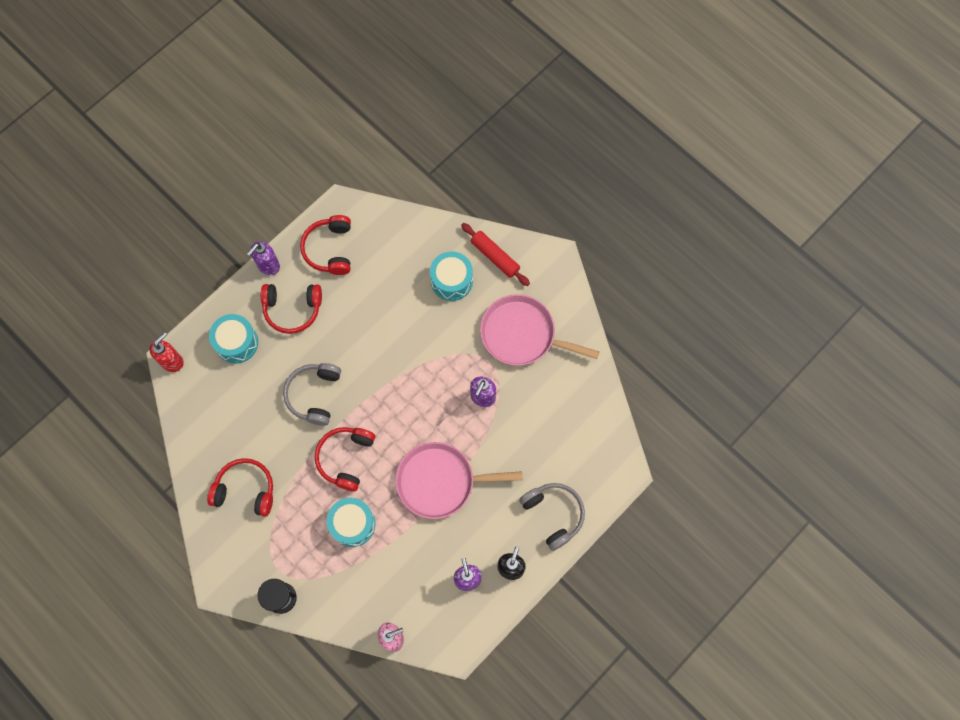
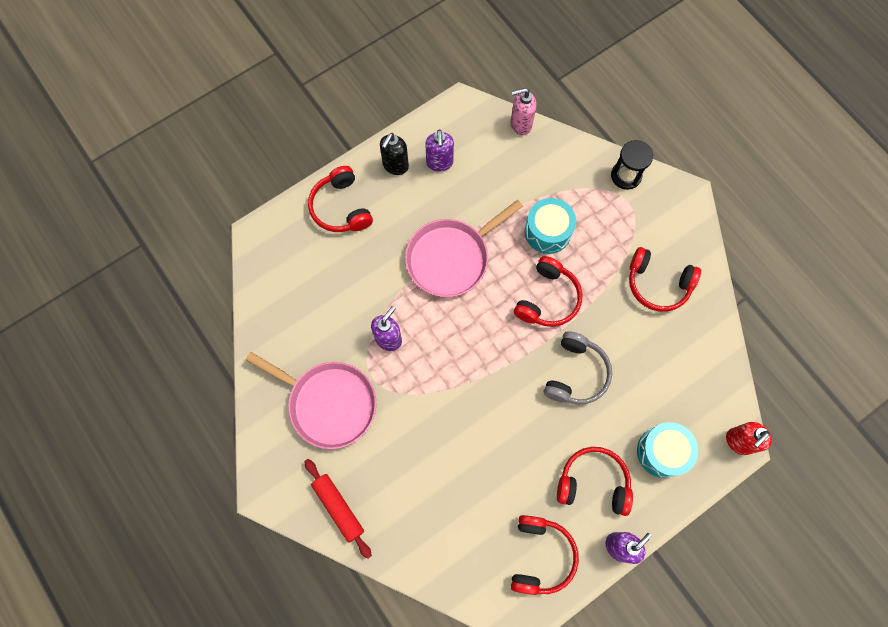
camera: 170 degrees left, 0 degrees up
pink pan [396,442,522,519] -> pink pan turned 135 degrees clockwise [405,200,523,297]
turquoise drum [430,251,473,301] -> none
grey headphones [519,483,585,551] -> red headphones [308,166,373,232]

